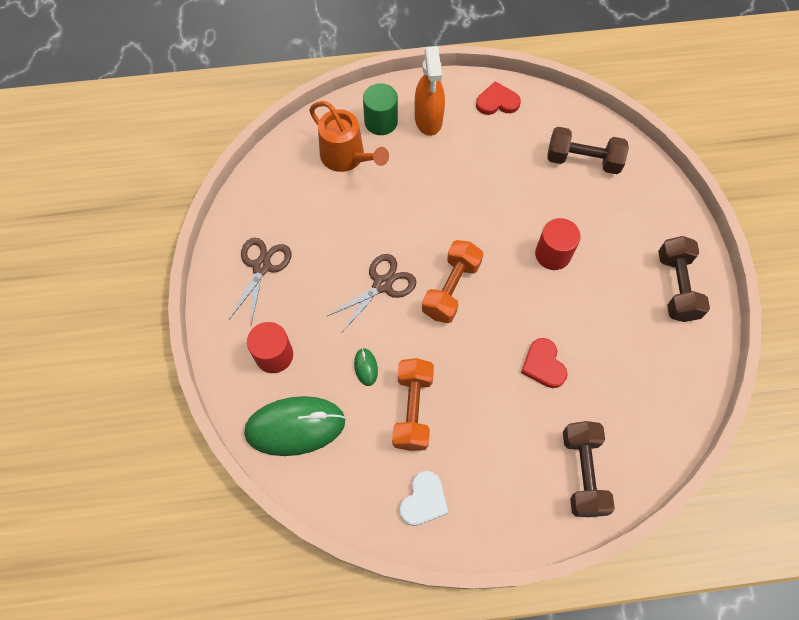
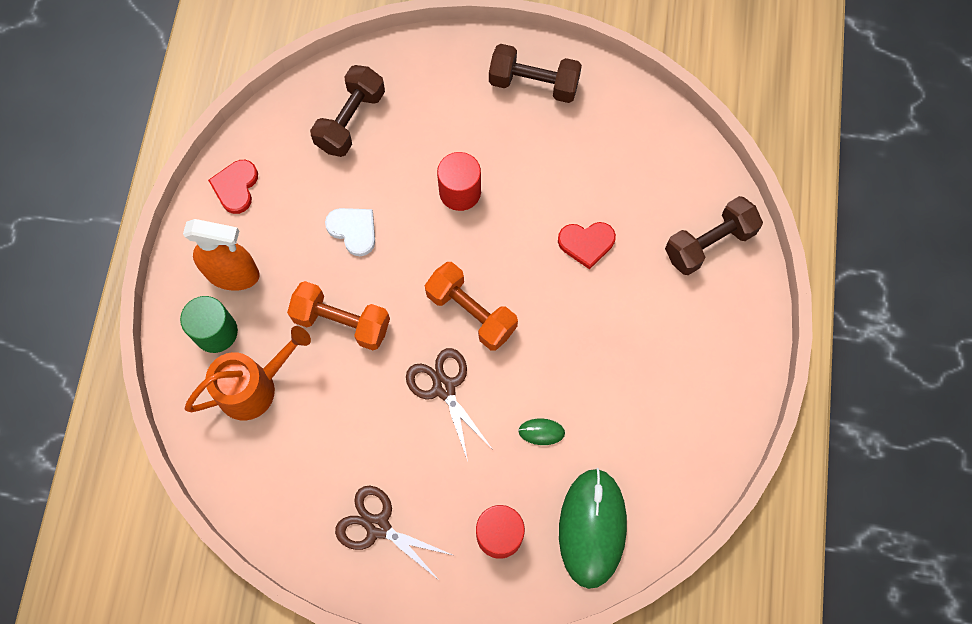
camera: 75 degrees left, 5 degrees up
orange dumbbell [392,358,434,451] -> orange dumbbell moved to [287,281,390,350]
white heart [400,471,448,526] -> white heart moved to [325,208,375,256]
brown dumbbell [563,421,615,517] -> brown dumbbell turned 45 degrees counterclockwise [665,196,763,275]

